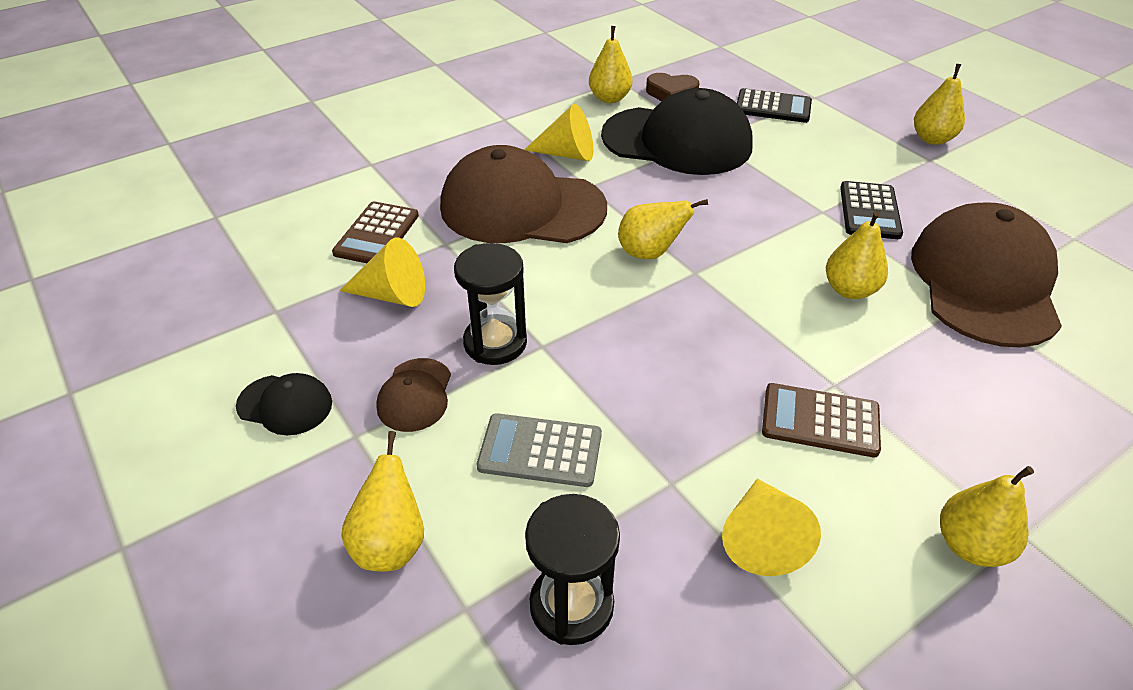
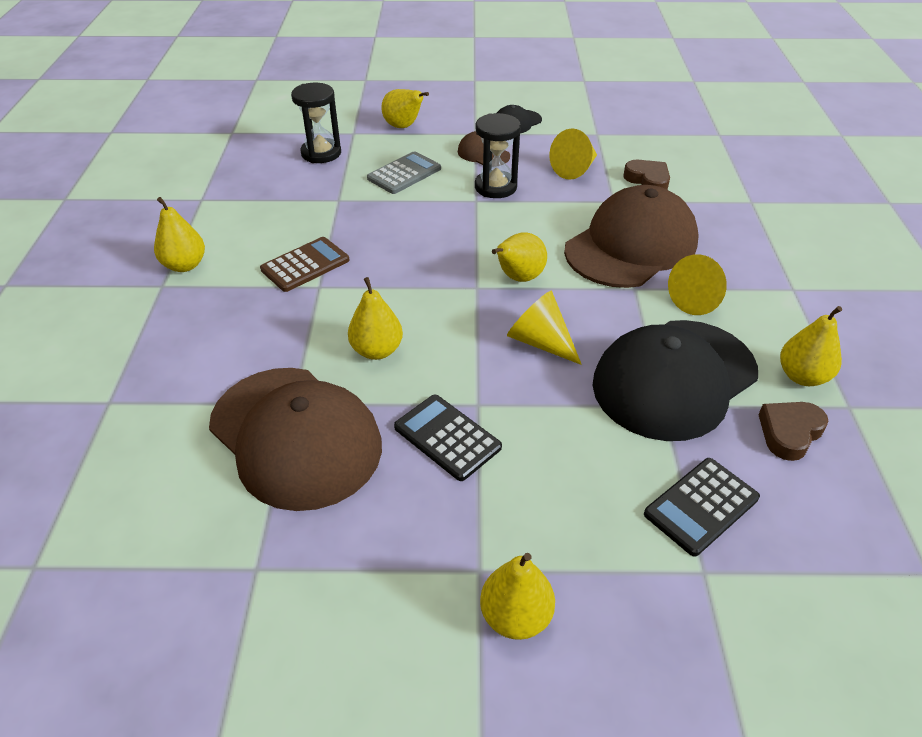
camera: 125 degrees right, 0 degrees up
brown calculator [332,201,419,263] -> brown heart [623,160,670,190]
yellow cone [722,479,821,576] -> yellow cone moved to [507,290,582,365]

